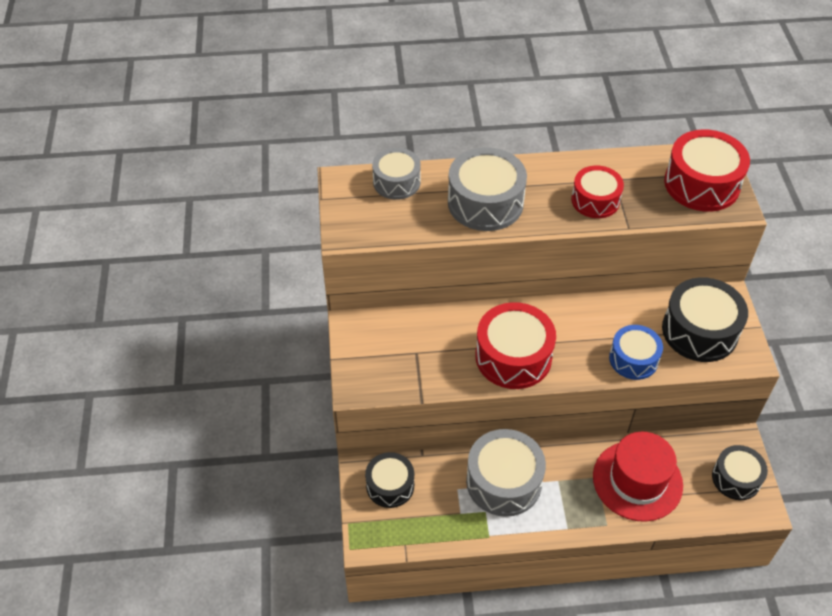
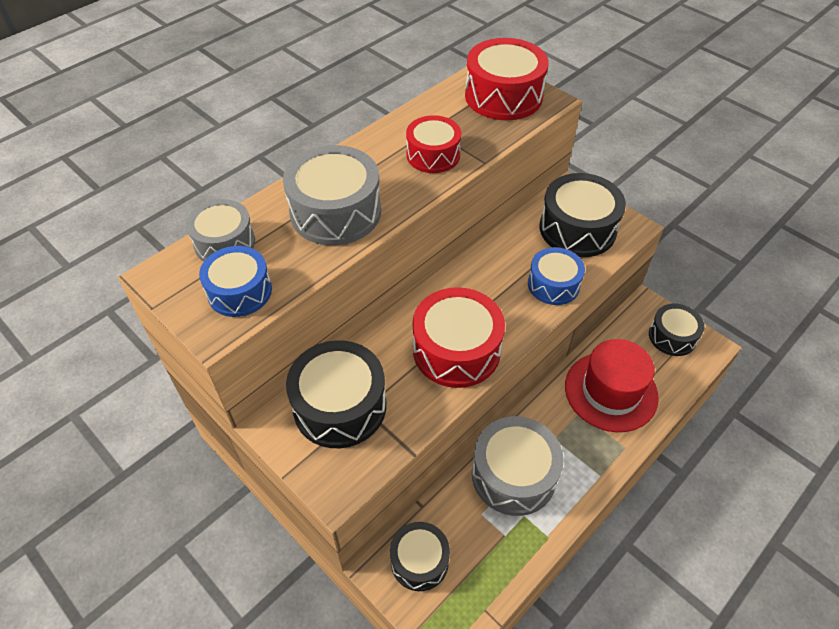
camera: 40 degrees left, 0 degrees up
none -> blue drum [199,246,272,317]
none -> black drum [286,340,386,448]

